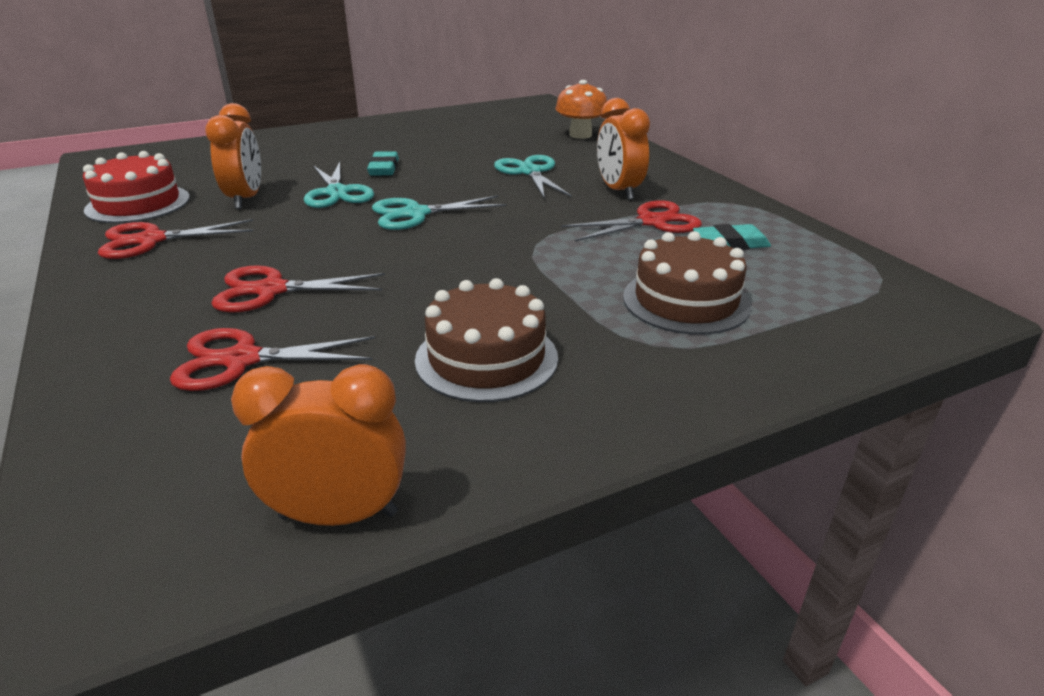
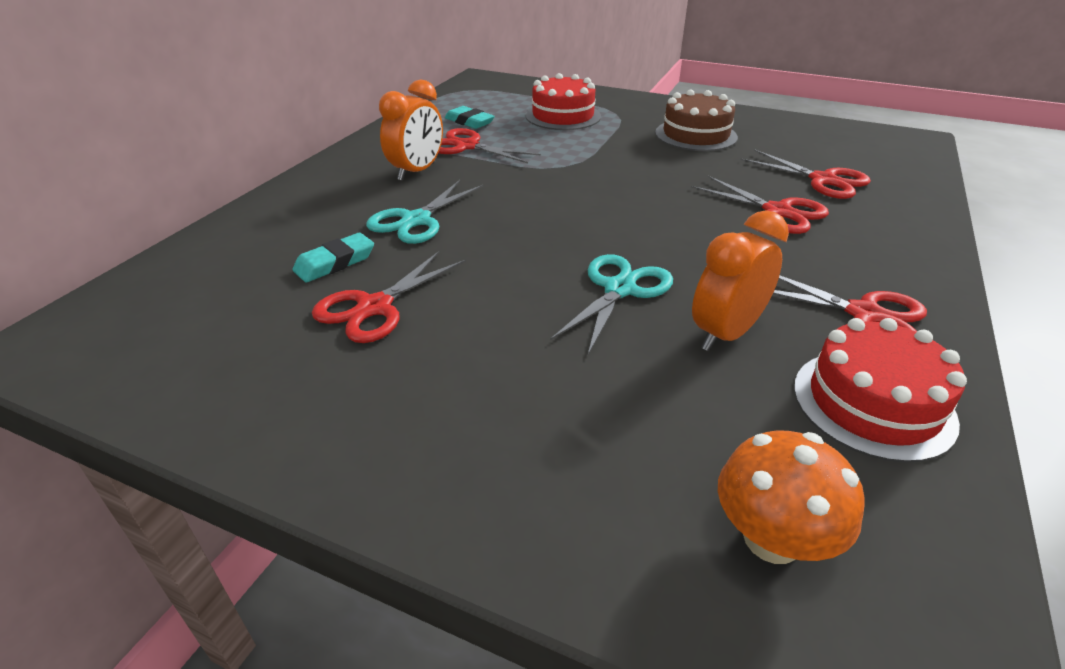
camera: 130 degrees left, 5 degrees up
orange clock [231,364,406,526] -> none
turquoise eraser [367,151,399,175] -> turquoise eraser moved to [292,233,374,282]
turquoise scissors [372,195,507,230] -> none
orange mushroom [555,80,607,139] -> orange mushroom moved to [718,430,865,564]
brown cake [623,231,751,335] -> red cake [525,73,601,130]
none -> red scissors [312,251,466,343]

